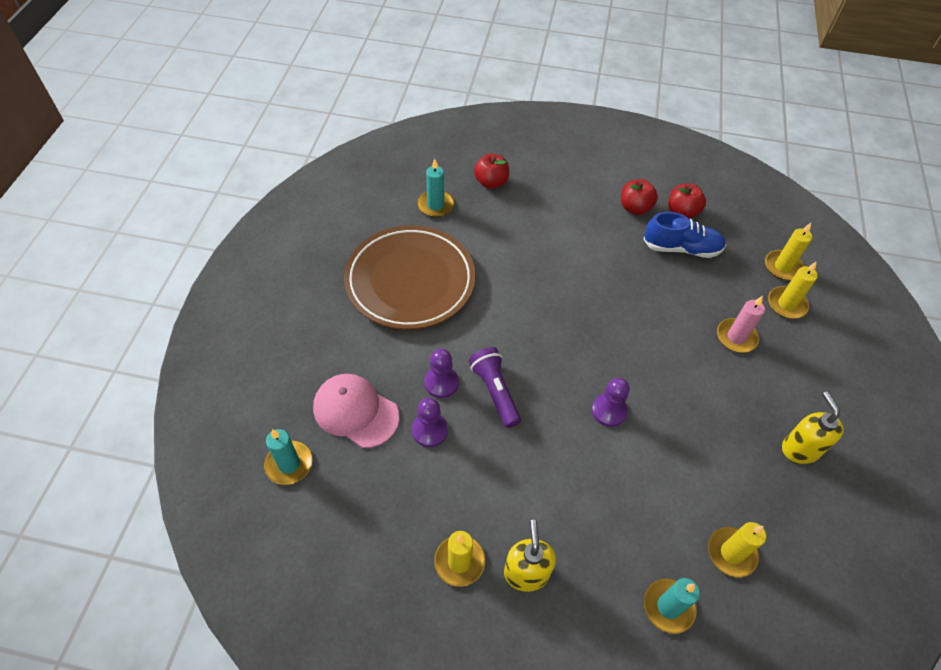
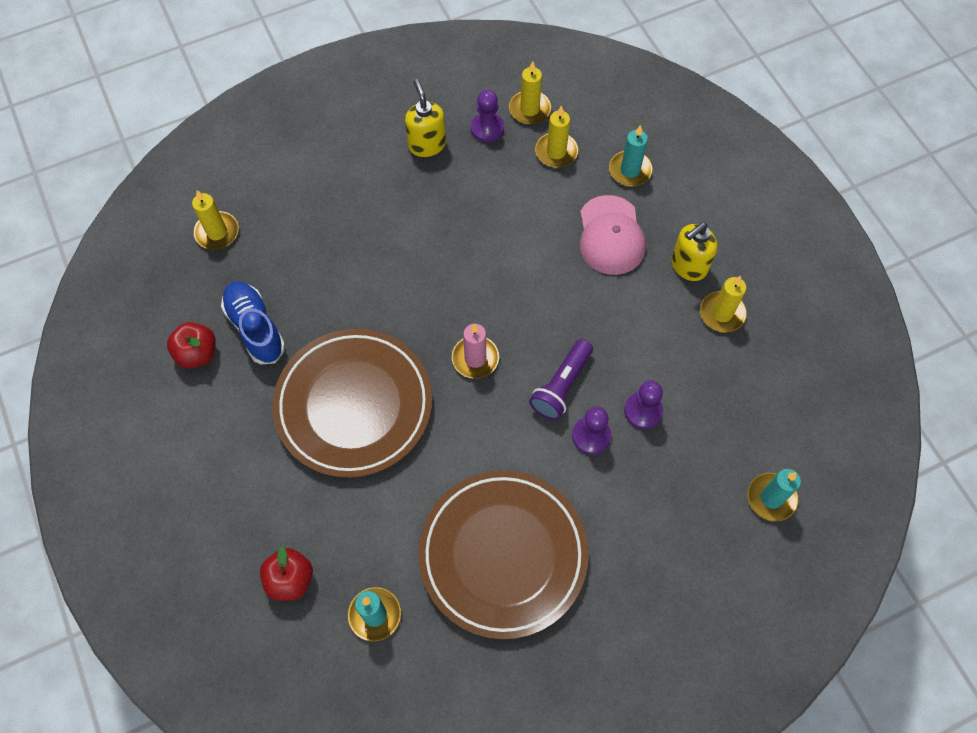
camera: 125 degrees left, 10 degrees up
pink cap [313,374,400,448] -> pink cap moved to [580,195,646,275]
purple pawn [592,378,630,427] -> purple pawn moved to [471,90,504,142]
red apple [621,179,658,215] -> none
pink candle [717,296,765,353] -> pink candle moved to [452,323,499,379]
yellow candle [768,261,818,319] -> yellow candle moved to [509,61,551,124]
yellow soap dispenser [782,392,844,464] -> yellow soap dispenser turned 120 degrees clockwise [405,79,446,157]
none -> brown plate [273,329,432,478]

